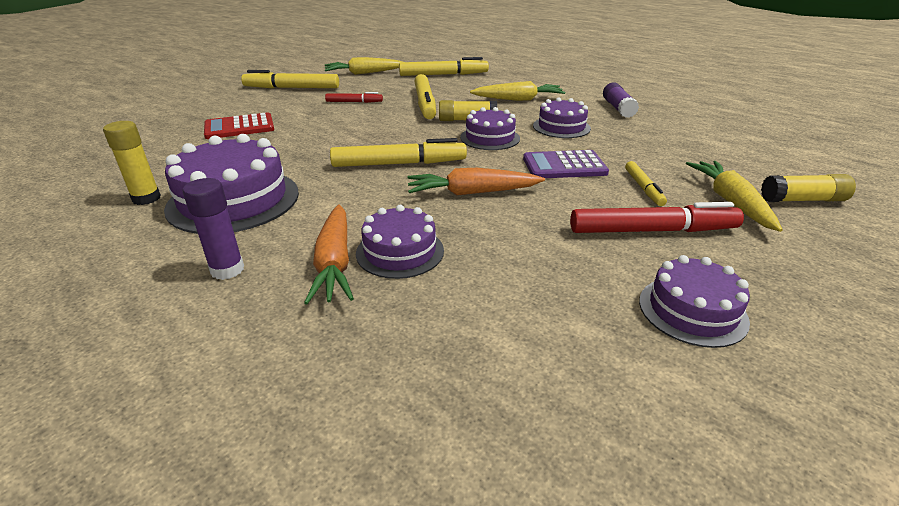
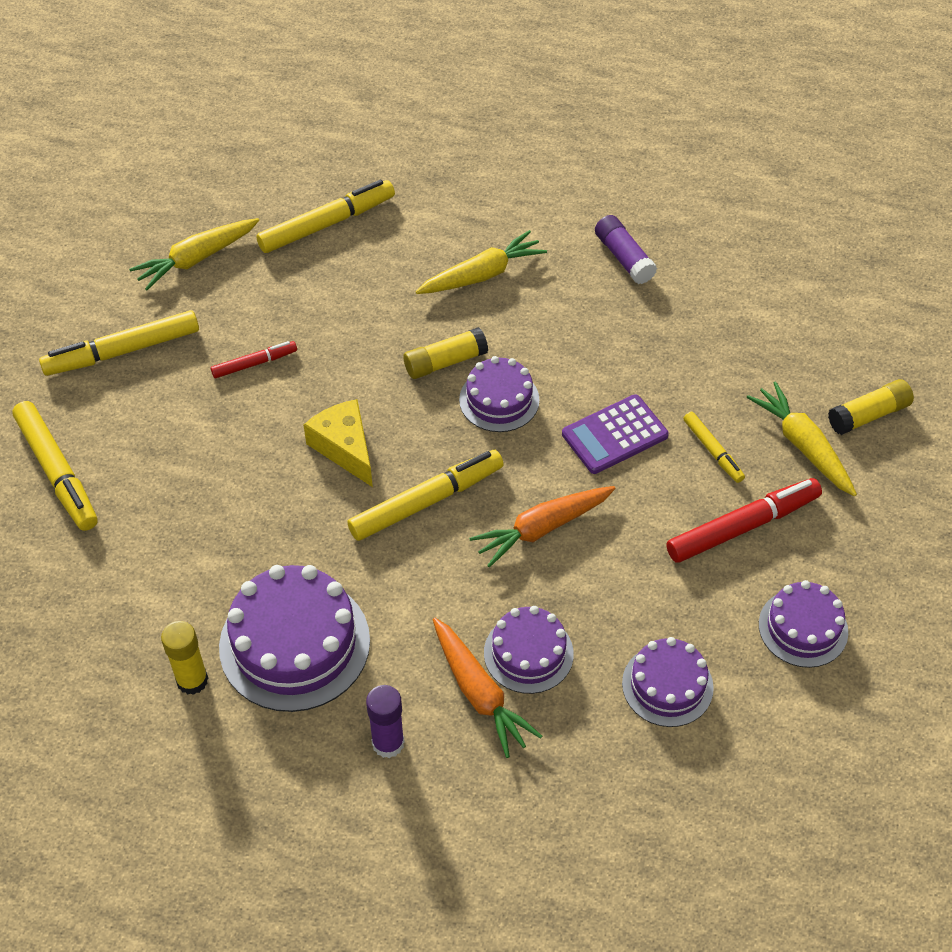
camera: 25 degrees left, 20 degrees up
red calculator [204,112,274,139] -> none
yellow marker [414,74,436,119] -> yellow marker moved to [12,401,98,531]
purple cake [533,97,591,138] -> purple cake moved to [622,637,714,727]
none -> yellow cheese [304,399,373,487]

